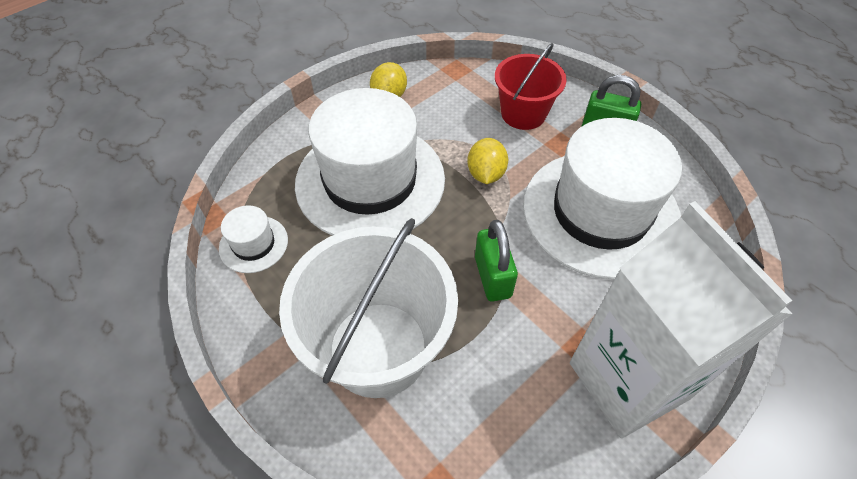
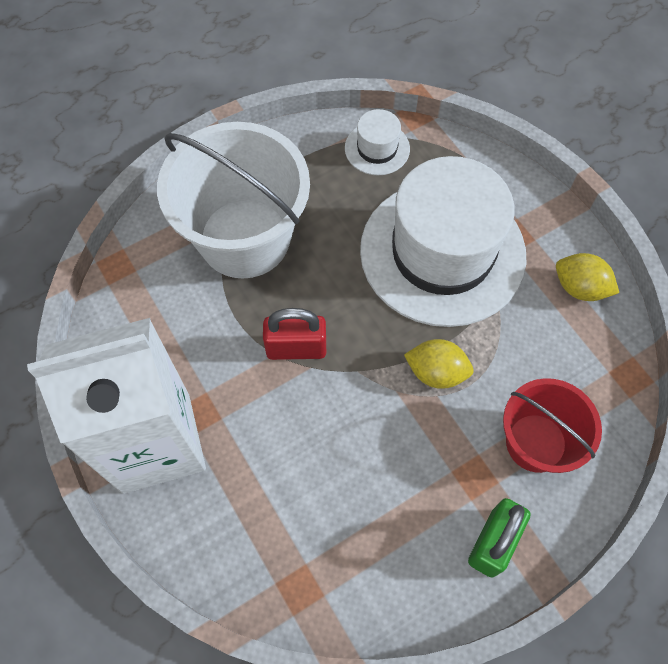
camera: 100 degrees right, 10 degrees up
green padlock [475,220,518,302] -> red padlock [263,308,326,360]
white hat [523,118,682,279] -> none

